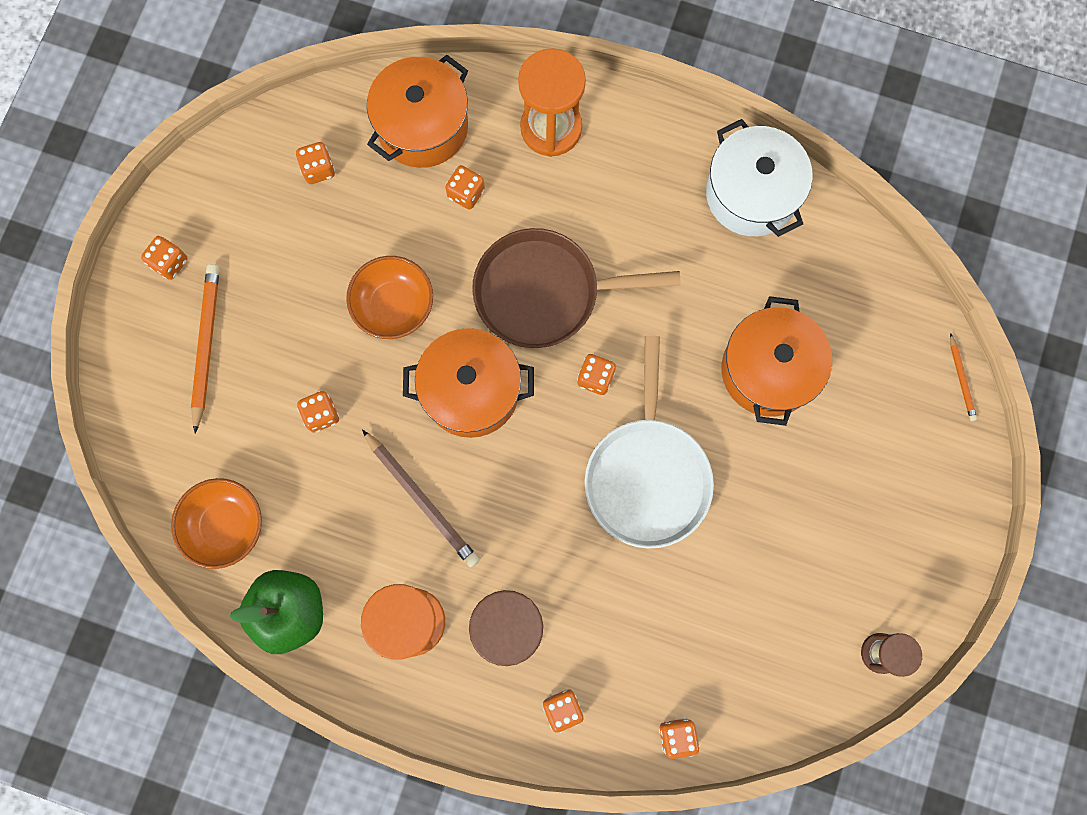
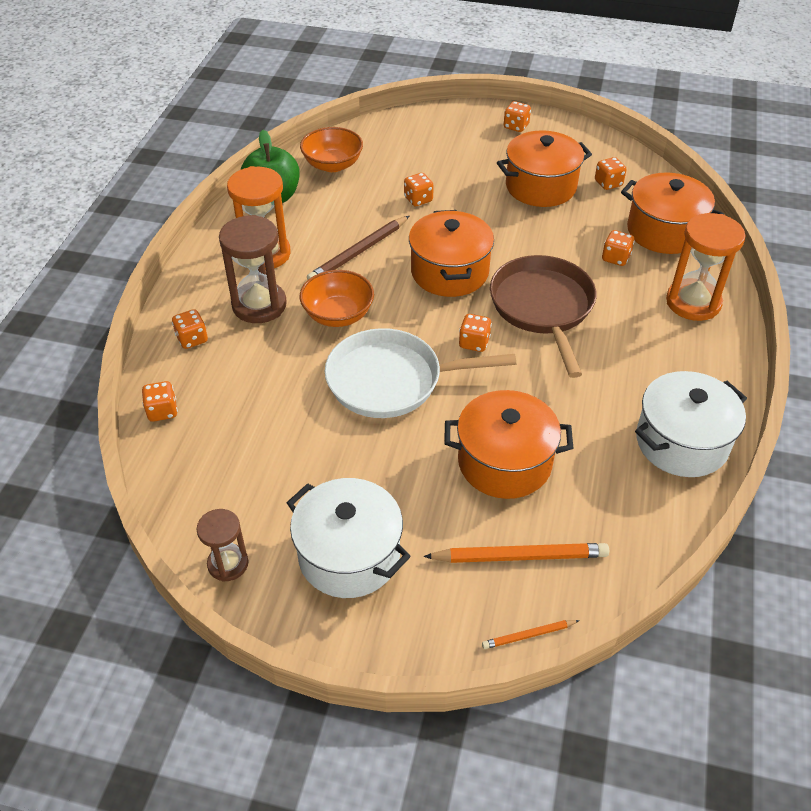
camera: 85 degrees right, 30 degrees down
orange pencil [191,264,219,433] -> orange pencil moved to [423,543,609,563]
orange bowl [346,256,433,339] -> orange bowl moved to [300,270,374,327]
none -> white pot [287,478,411,598]
none -> orange pot [497,130,592,207]

